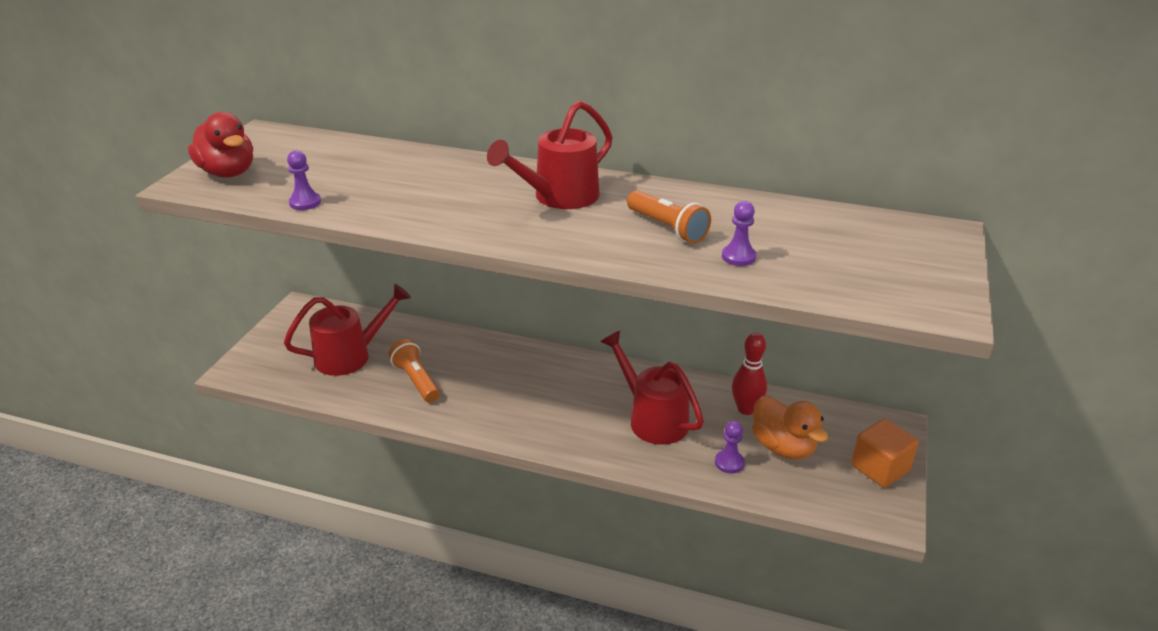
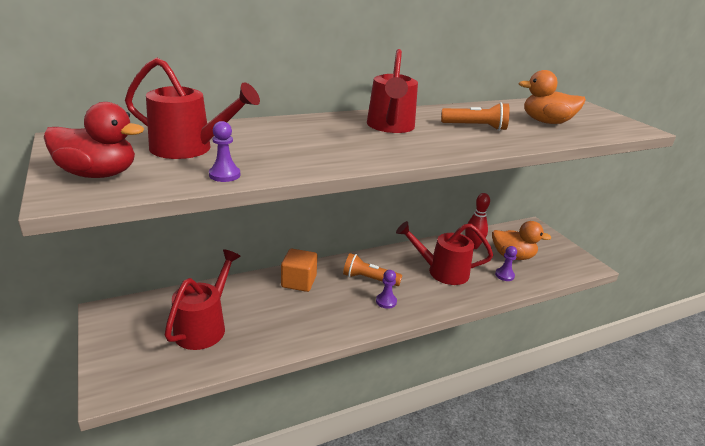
camera: 45 degrees left, 5 degrees down
orange flashlight [389,339,440,402] -> orange flashlight moved to [343,253,402,286]
purple pawn [722,201,756,266] -> purple pawn moved to [376,270,397,309]
orange cube [851,419,919,488] -> orange cube moved to [281,249,317,292]
none -> red watering can [125,58,260,159]
none -> orange duck [518,70,586,124]

